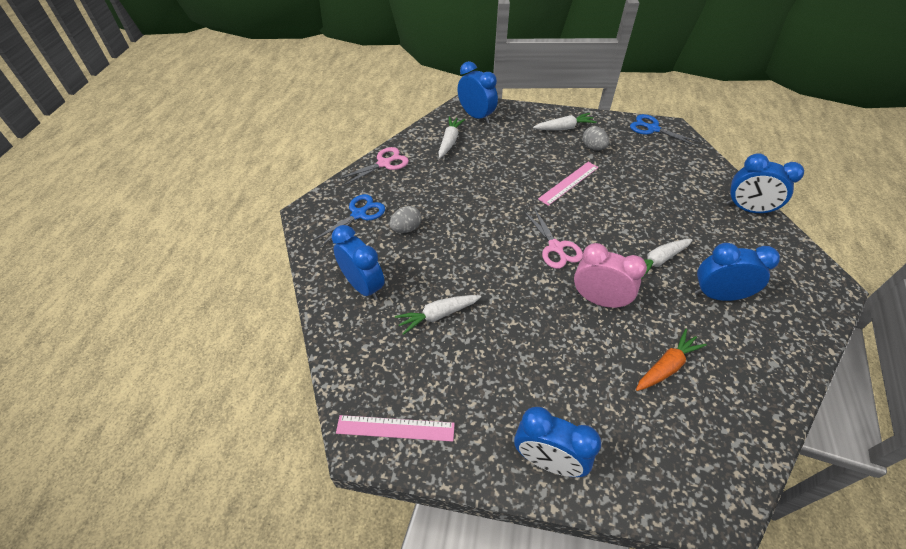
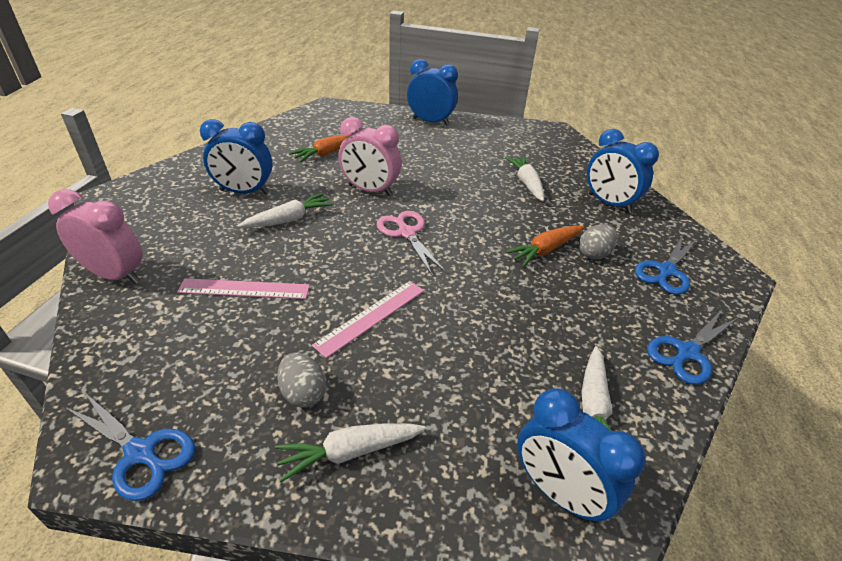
camera: 175 degrees right, 10 degrees down
pink ruler [336,415,455,442] -> pink ruler moved to [177,278,310,299]
pink scissors [337,147,409,186] -> blue scissors [647,311,739,385]
white carrot [395,295,481,335] -> white carrot turned 75 degrees counterclockwise [505,156,544,201]
blue clock [727,153,804,216] -> pink clock [48,189,143,284]
none -> orange carrot [505,225,584,267]

